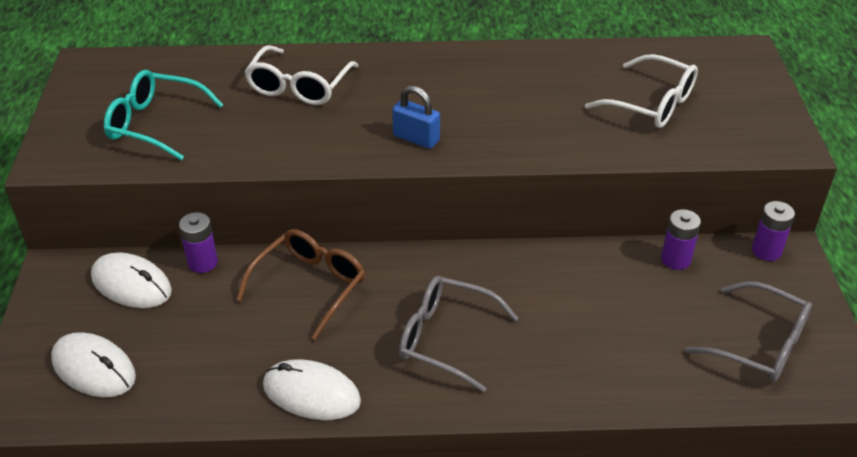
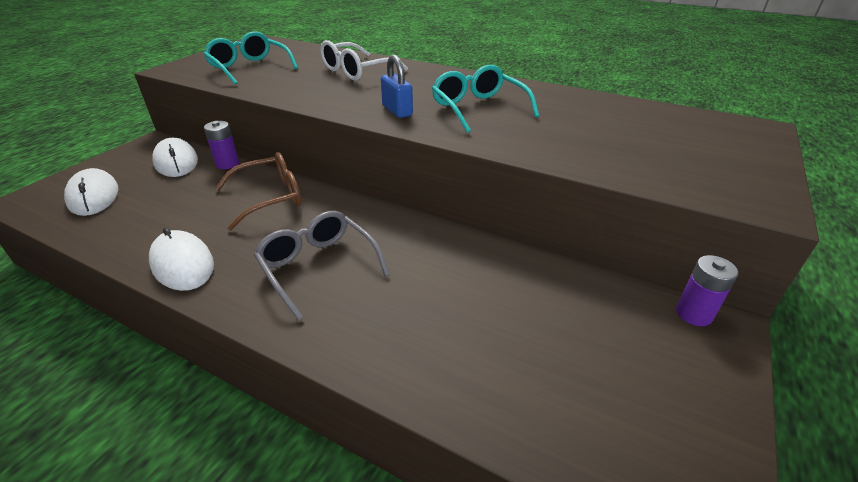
camera: 30 degrees right, 5 degrees down
white glasses [585,54,698,128] -> none
purple battery [661,209,701,270] -> none
grey glasses [685,281,812,383] -> none
none -> turquoise glasses [432,65,539,133]

